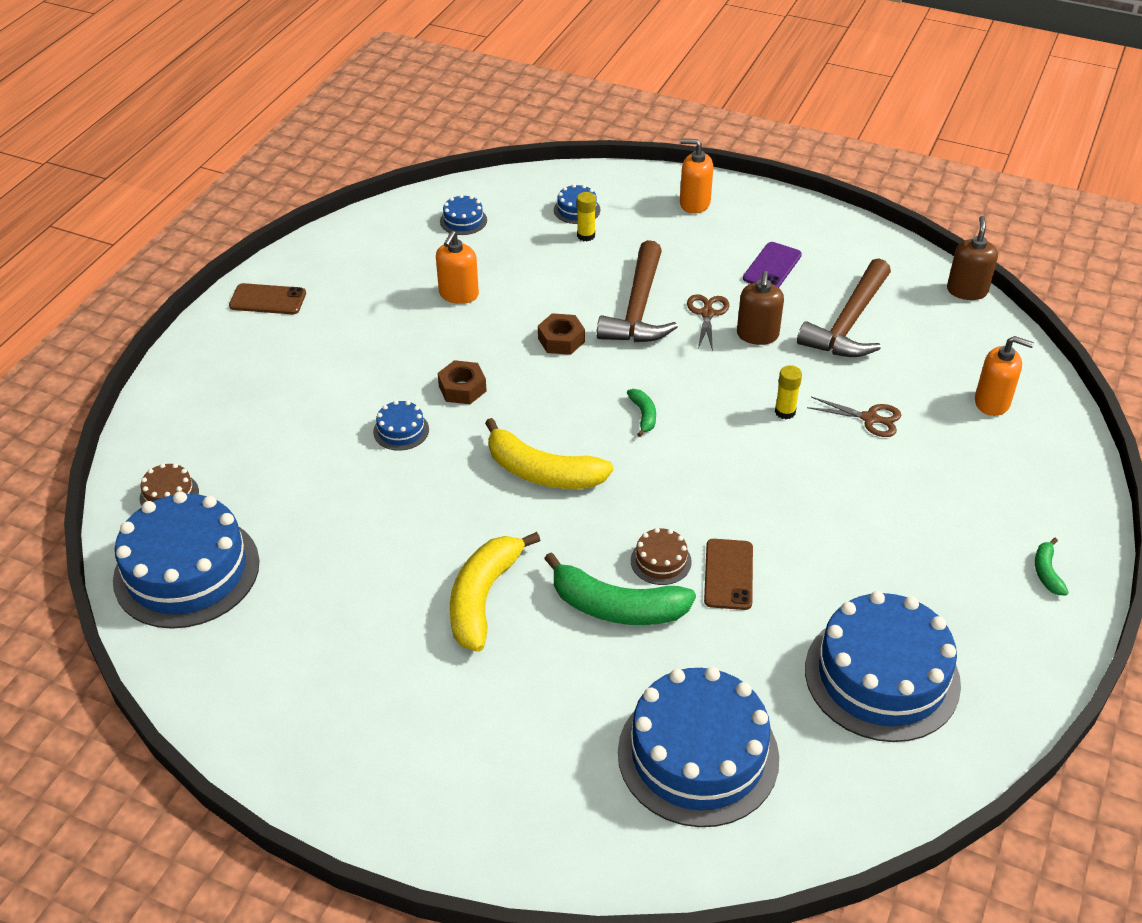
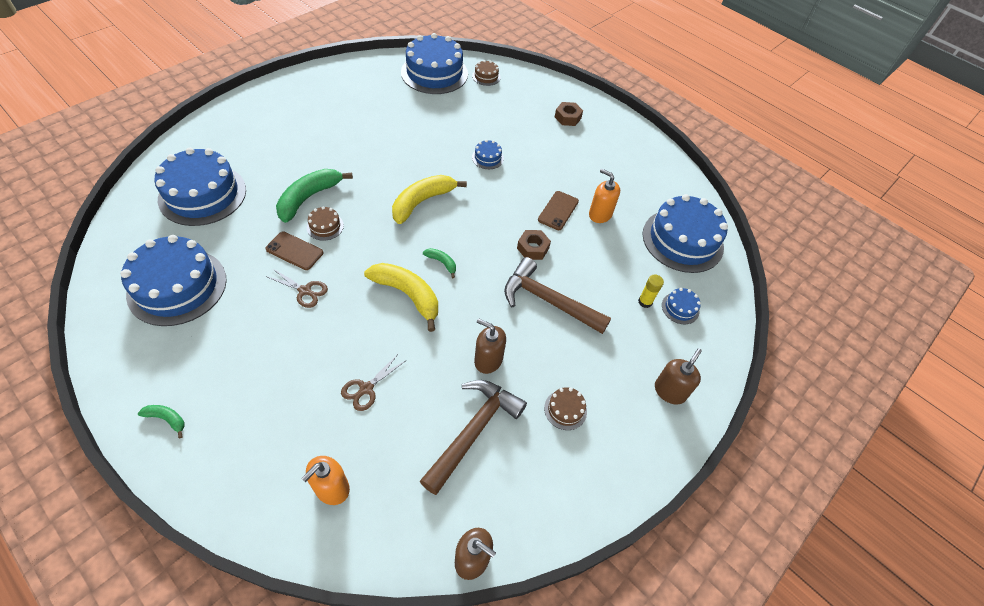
camera: 105 degrees right, 10 degrees up
brown phone [229,283,306,314] -> brown phone moved to [538,191,579,230]
brown nut [438,360,487,404] -> brown nut moved to [555,102,583,126]
blue cake [440,194,487,235] -> blue cake [643,194,728,273], size x2.34
yellow banana [450,532,540,652] -> yellow banana moved to [364,263,438,332]
green banana [627,389,656,437] -> green banana turned 150 degrees counterclockwise [423,248,456,278]
orange soap dispenser [680,139,713,214] -> brown soap dispenser [655,348,702,404]
brown scissors [687,294,729,351] -> brown scissors moved to [265,268,328,308]
purple phone [743,242,802,288] -> brown cake [544,387,587,430]
yellow glue stick [775,365,802,419] -> none
brown hammer [797,258,891,357] -> brown hammer turned 75 degrees clockwise [420,380,527,495]

